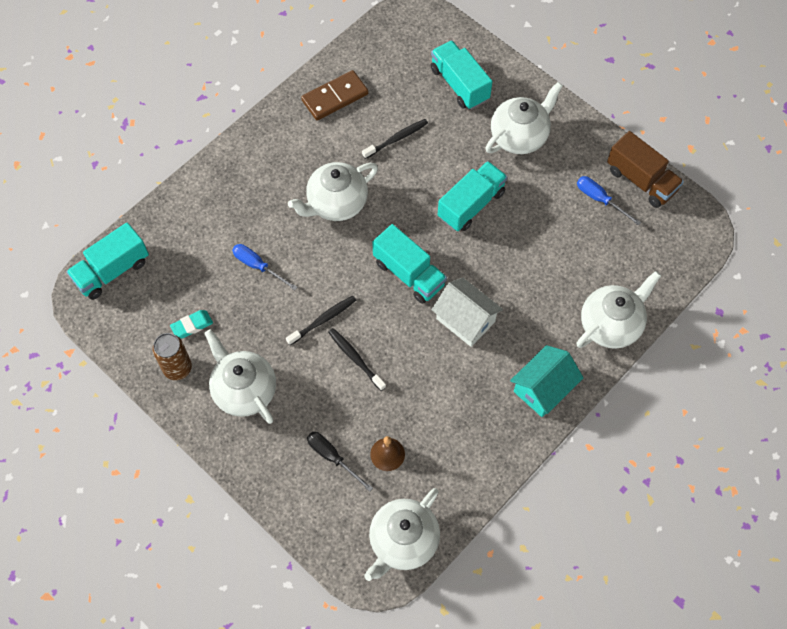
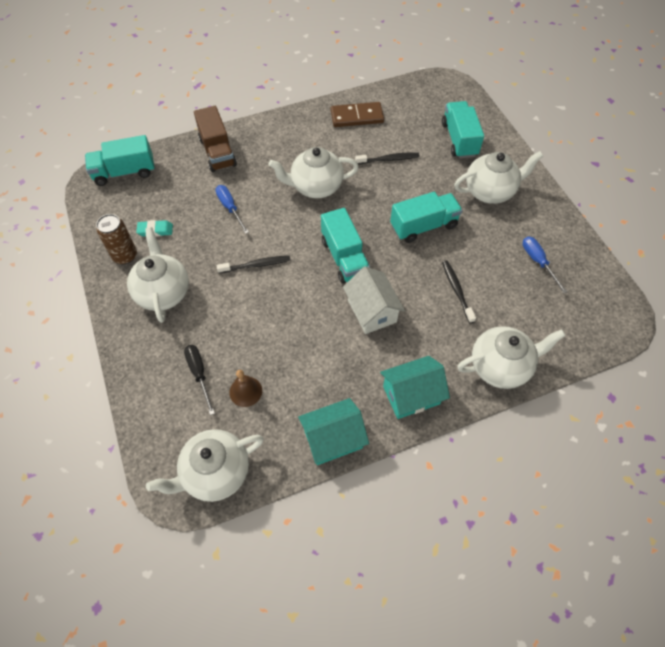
camera: 25 degrees right, 5 degrees down
black toothbrush [328,328,386,391] -> black toothbrush moved to [442,260,476,323]
brown truck [607,131,684,208] -> brown truck moved to [194,106,237,172]
none -> turquoise house [298,398,369,465]

